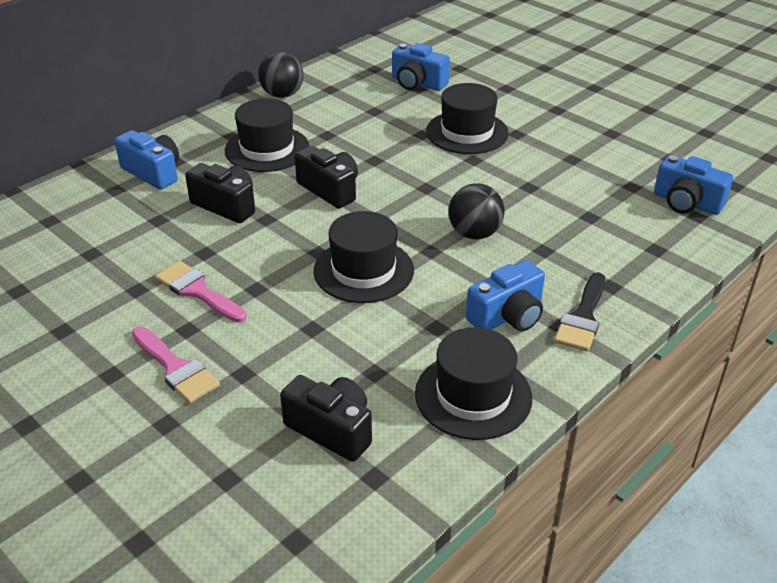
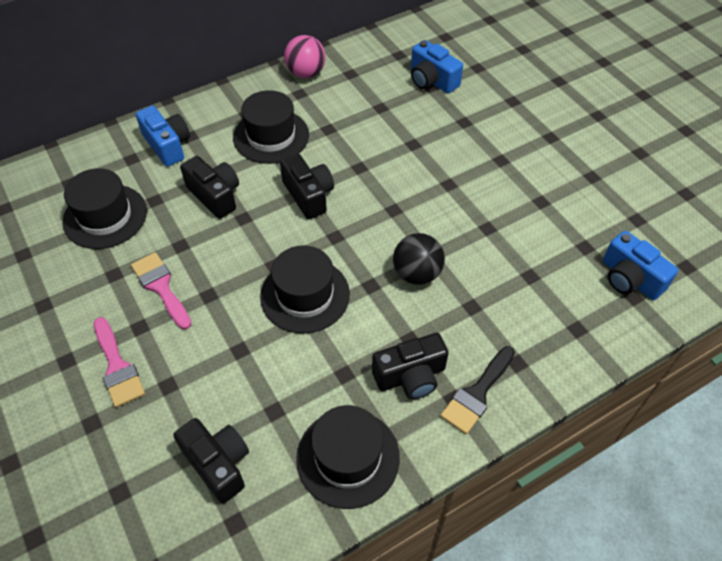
camera: 15 degrees right, 15 degrees up
black ball [258,52,304,98] -> pink ball [284,35,326,78]
black hat [426,83,509,154] -> black hat moved to [62,168,147,249]
blue camera [466,260,545,332] -> black camera [372,333,449,399]

